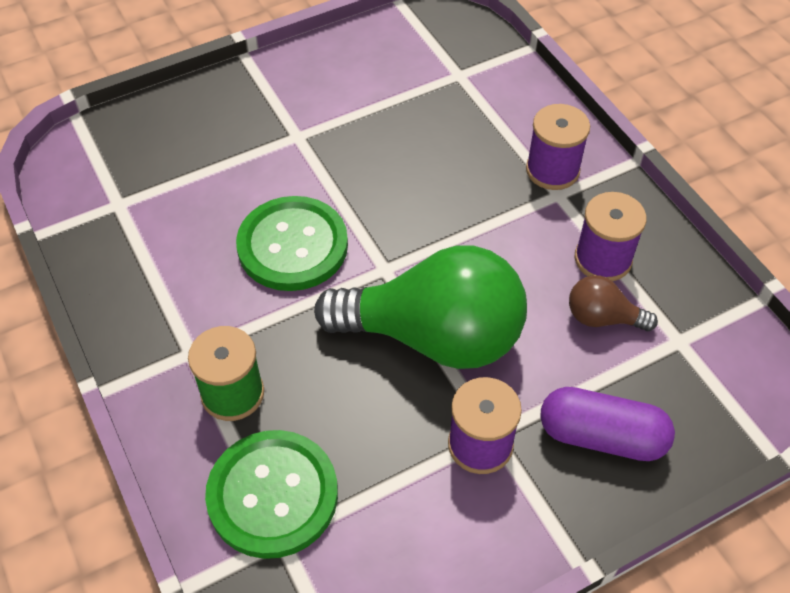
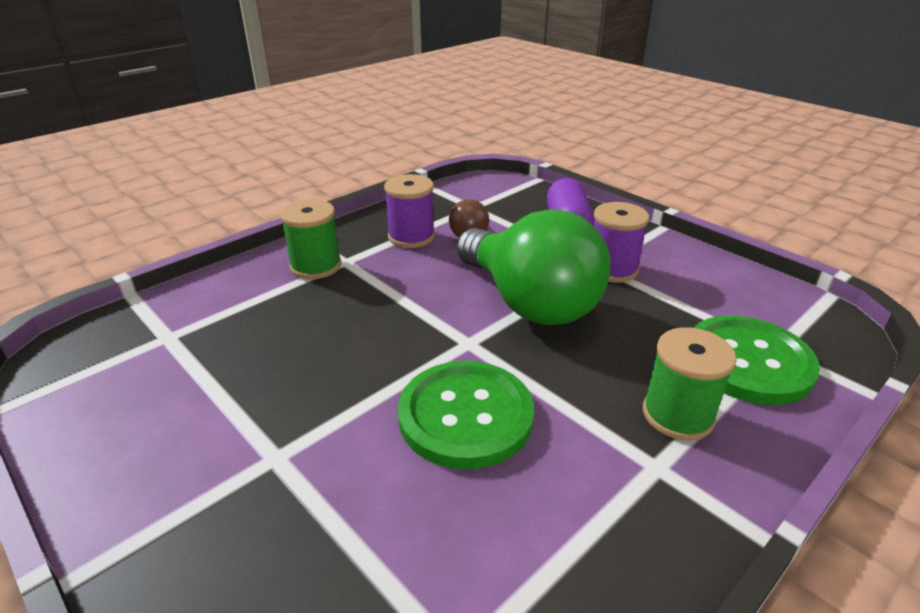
camera: 105 degrees left, 20 degrees down
green light bulb [314,245,527,369] -> green light bulb turned 150 degrees clockwise [457,209,611,325]
purple spool [526,104,590,190] -> green spool [280,199,341,279]

